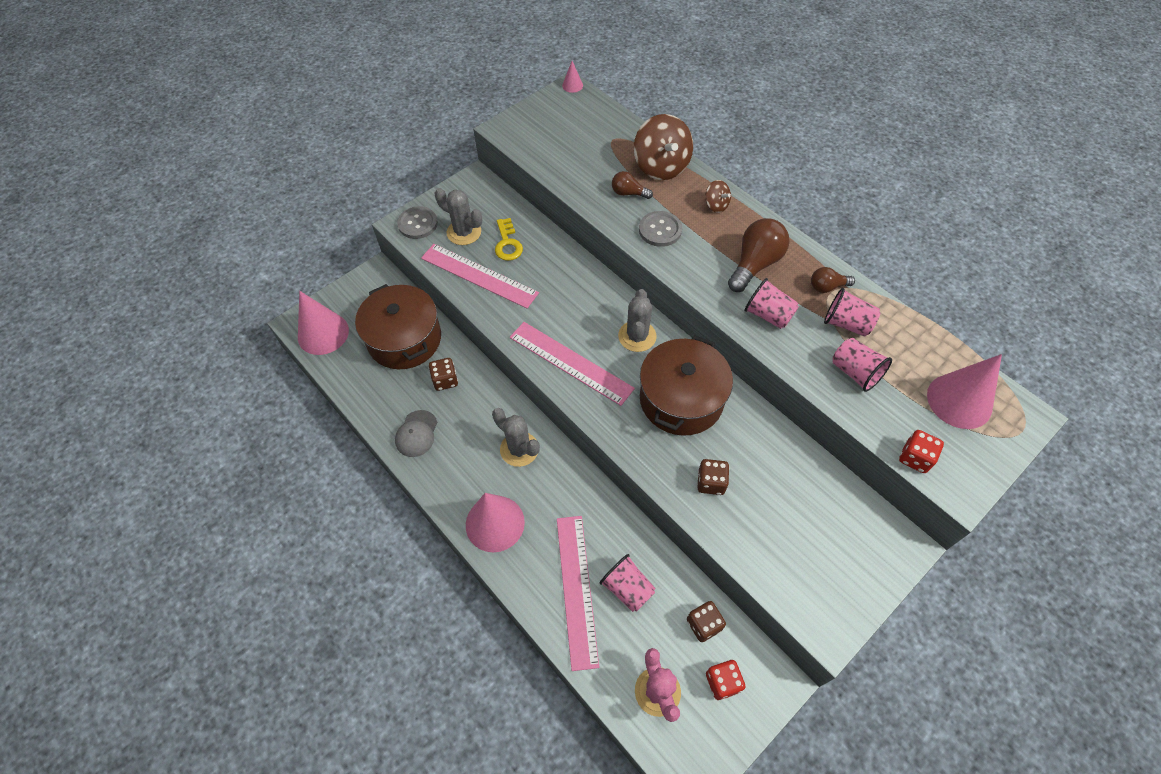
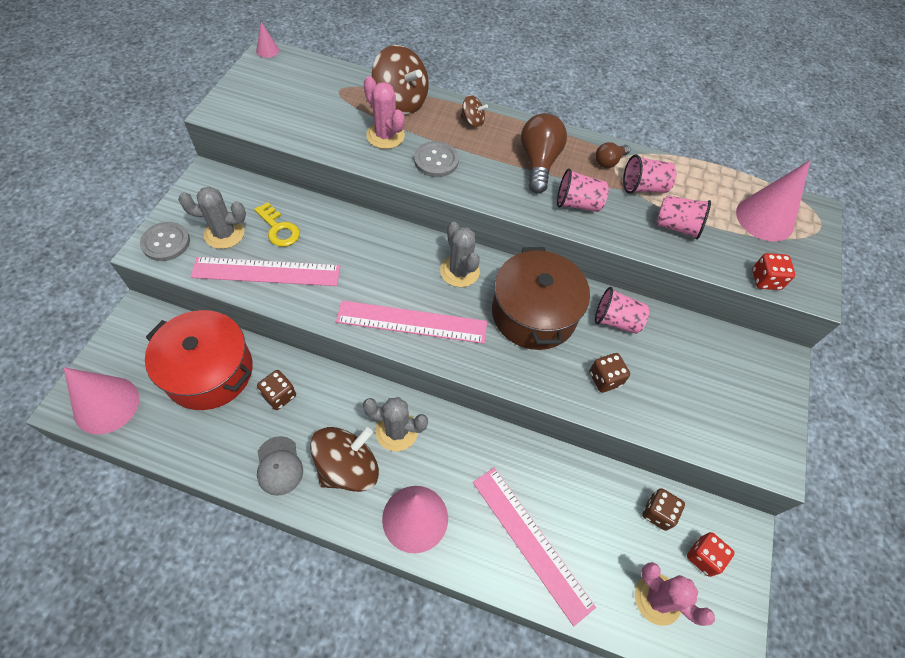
camera: 35 degrees left, 0 degrees up
brown pot [355,284,441,369] -> red pot [145,310,253,410]
pink cup [599,554,656,612] -> pink cup moved to [595,287,650,334]
brown light bulb [612,171,653,199] -> pink cactus [364,76,405,149]
none -> brown spinning top [310,427,379,492]

